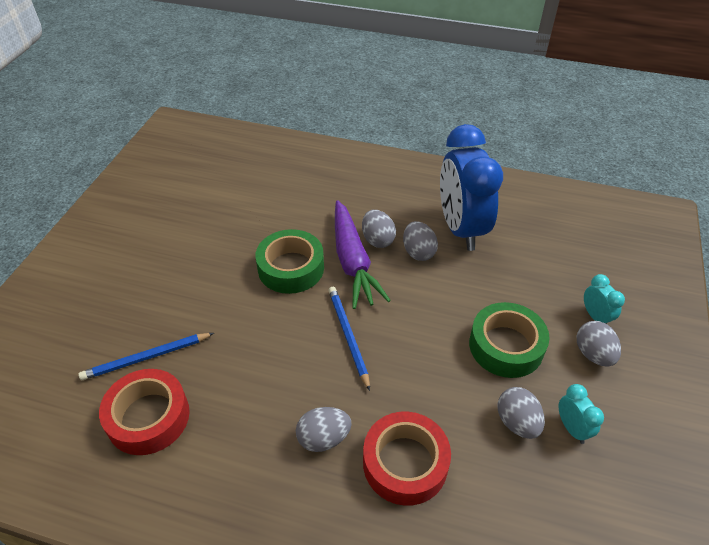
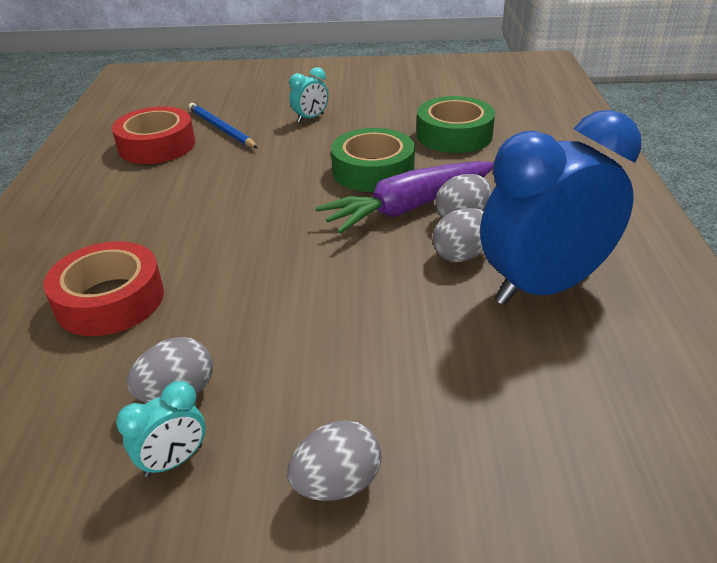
camera: 75 degrees right, 10 degrees down
grey egg [296,407,352,452] -> none
blue pencil [328,287,370,391] -> none
green tape [469,302,550,378] -> green tape moved to [417,96,495,153]
turquoise clock [584,274,625,324] -> turquoise clock moved to [289,67,328,123]

